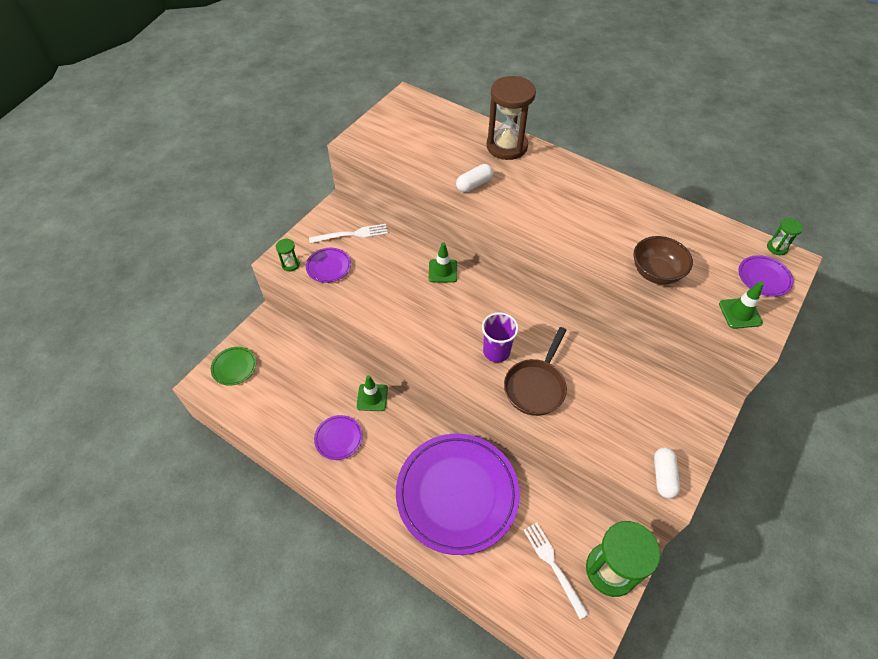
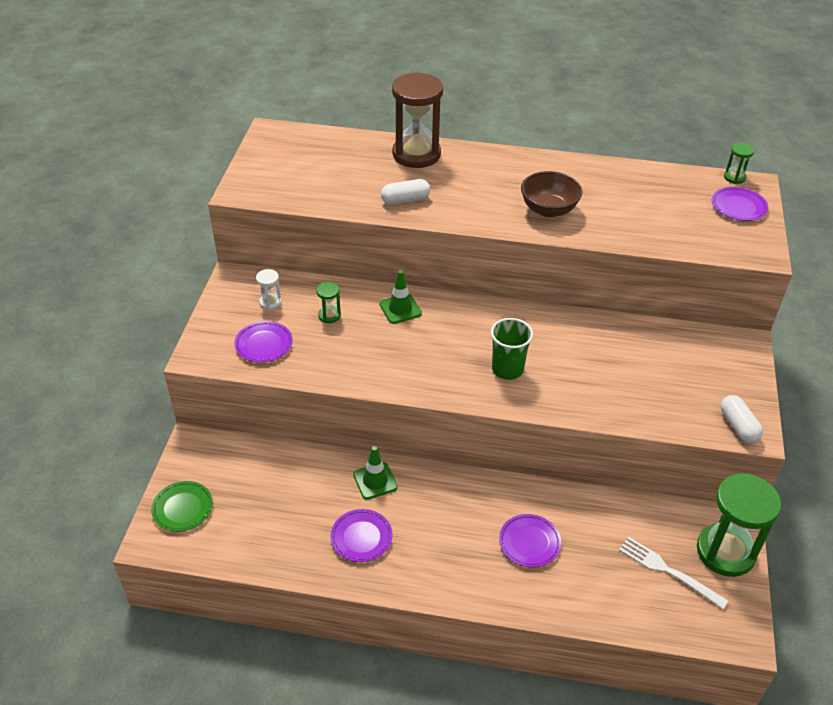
camera: 25 degrees left, 10 degrees down
green hourglass [276,239,300,271] -> green hourglass moved to [316,282,341,323]
white fork [309,224,388,243] -> white hourglass [256,269,282,310]
purple plate [396,434,520,555] -> purple plate [499,514,561,567], size x0.41
white capsule [456,164,493,192] -> white capsule turned 45 degrees clockwise [381,179,430,205]
purple cup [482,312,519,362] -> green cup [491,318,533,380]
brown pan [504,327,567,416] -> none
brown bowl [634,236,693,285] -> brown bowl moved to [521,171,582,217]
green traffic cone [719,281,764,329] -> none

